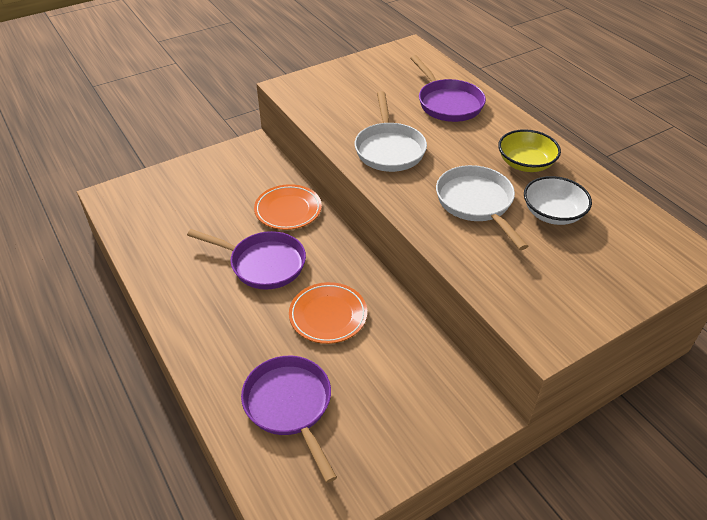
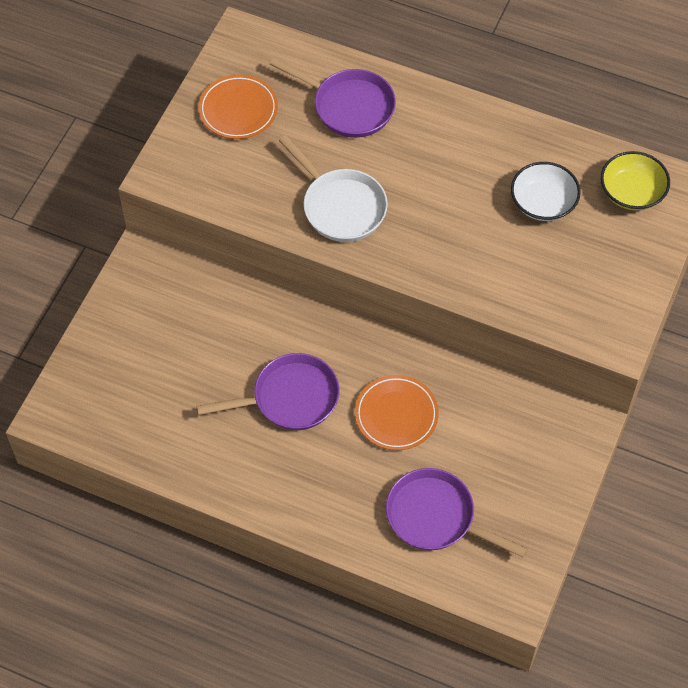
camera: 35 degrees left, 15 degrees up
orange plate [254,184,322,230] -> orange plate moved to [198,75,278,139]
white pan [436,165,528,250] -> none
yellow bowl [498,129,561,172] -> yellow bowl moved to [601,151,670,210]

